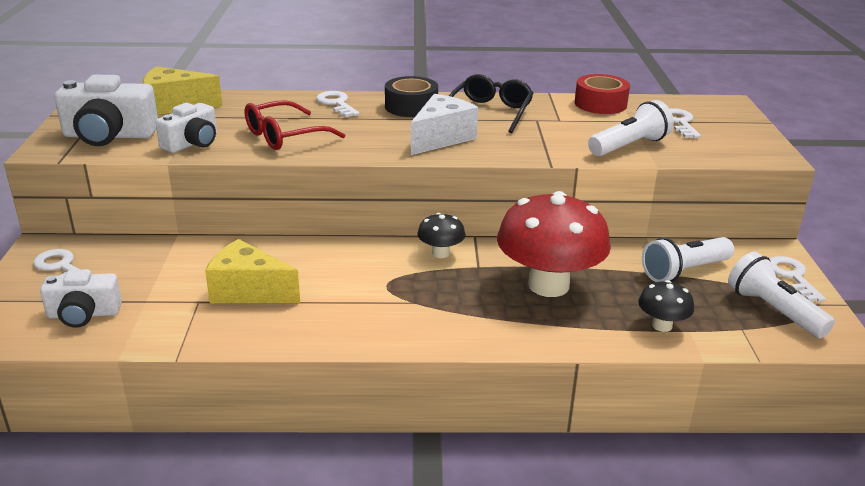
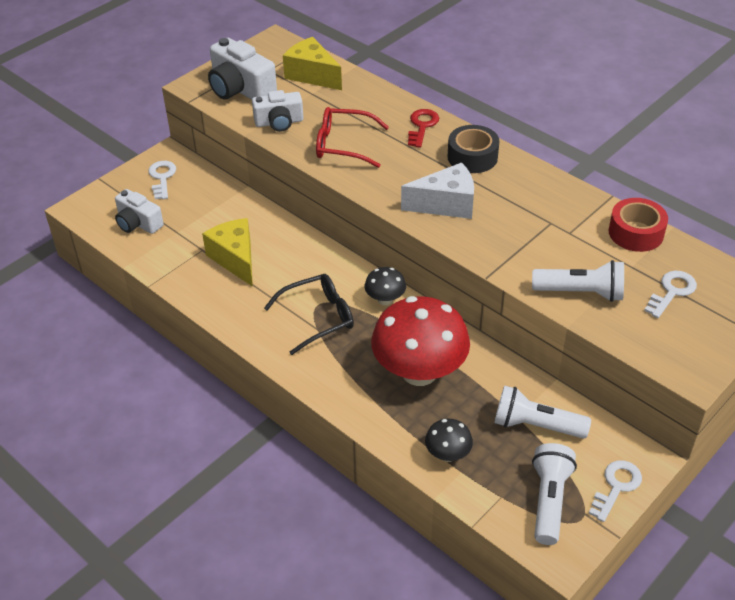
camera: 45 degrees right, 15 degrees up
white key [316,91,360,117] -> red key [408,109,439,148]
black glasses [449,74,533,133] -> black glasses moved to [264,274,354,355]

